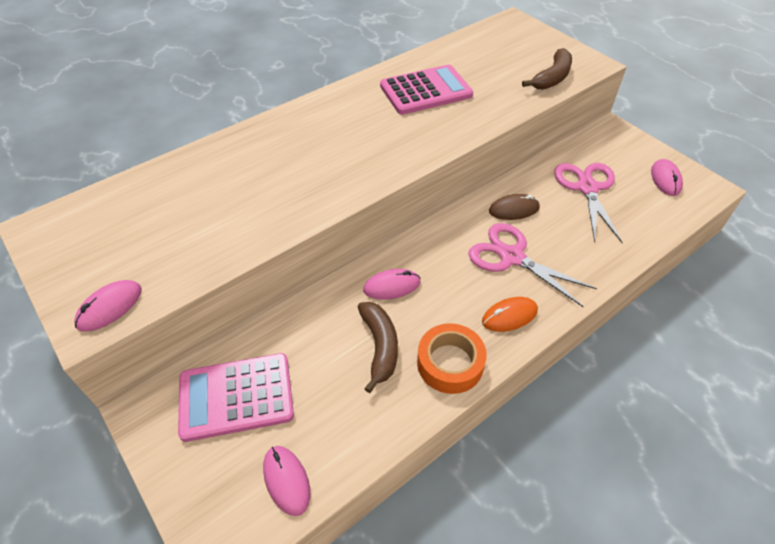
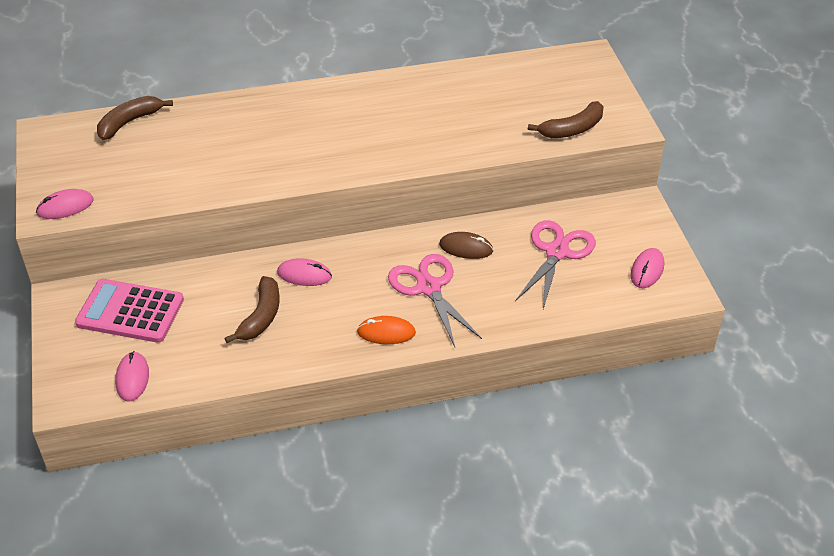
camera: 25 degrees right, 5 degrees down
pink calculator [380,64,473,115] -> none
orange tape [417,323,487,394] -> none
none -> brown banana [97,96,173,140]

